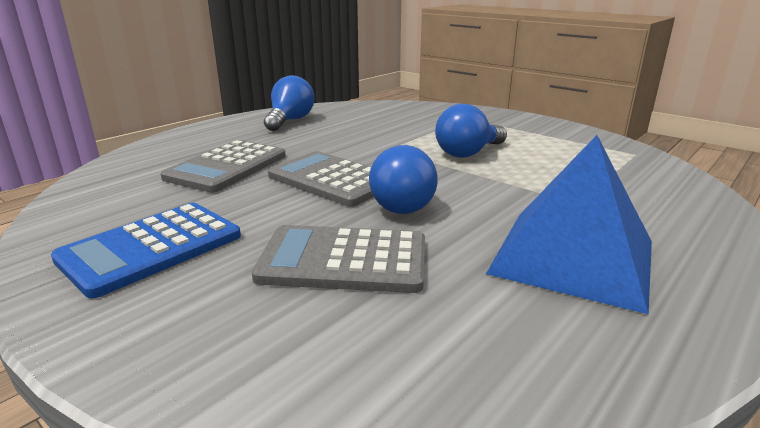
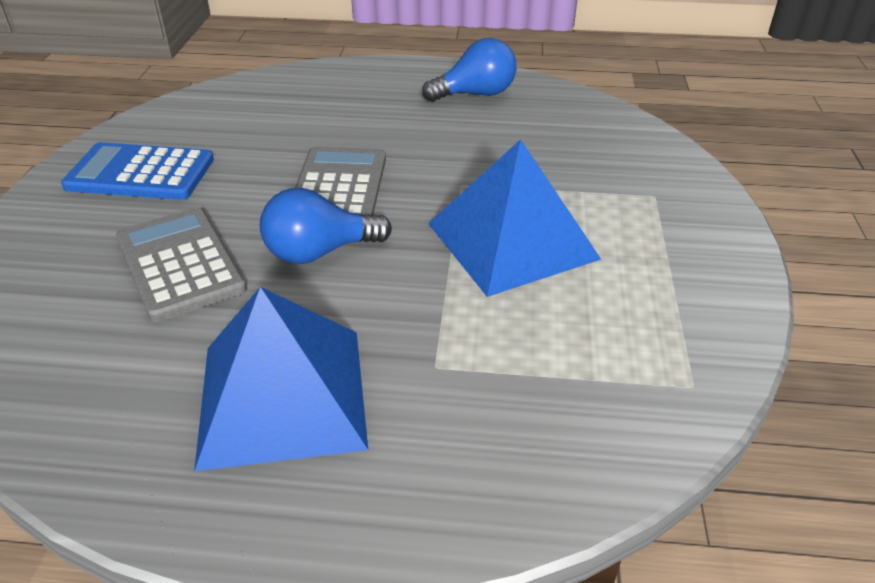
camera: 55 degrees right, 15 degrees up
grey calculator [160,140,286,193] -> none
blue light bulb [435,104,507,158] -> blue pyramid [428,139,601,297]

